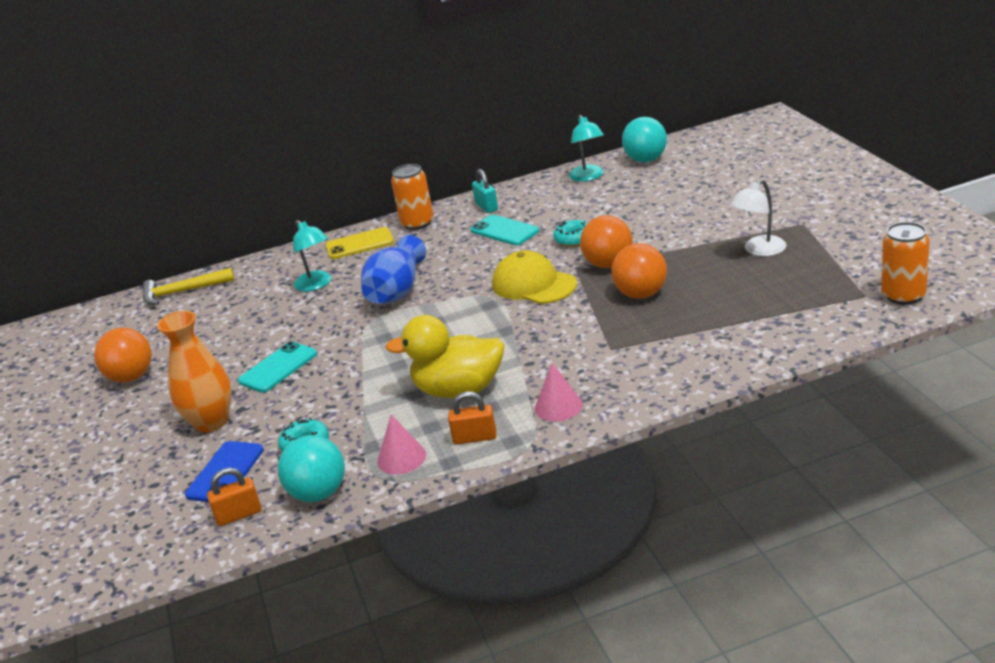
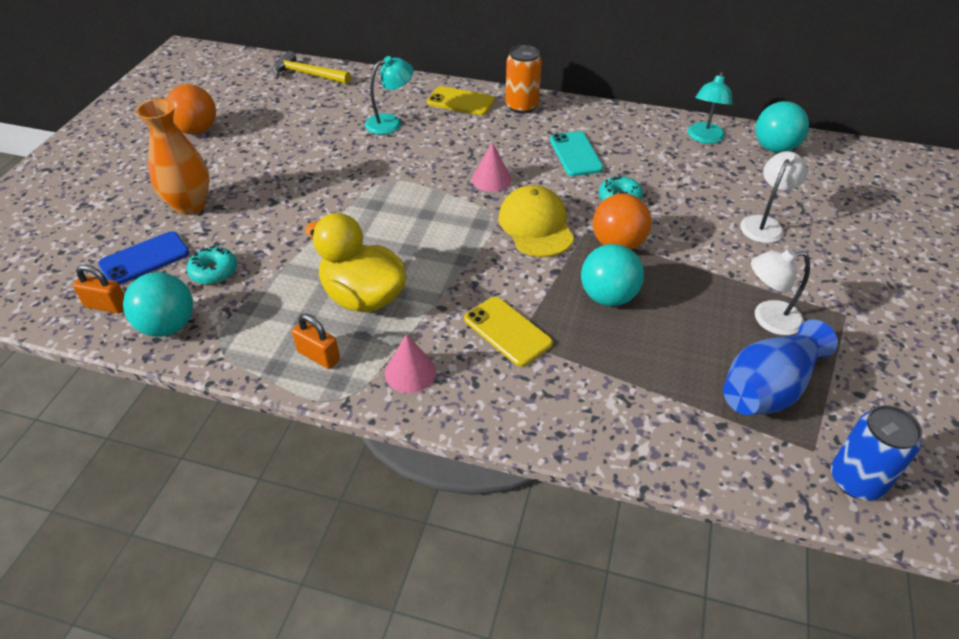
camera: 30 degrees right, 15 degrees up
turquoise phone [238,341,317,393] -> none
turquoise lamp [293,220,331,292] -> turquoise lamp turned 120 degrees counterclockwise [365,56,413,135]
blue vase [361,235,426,303] -> blue vase moved to [723,320,838,415]
pink cone [377,415,426,475] -> pink cone moved to [472,142,512,192]
turquoise padlock [472,169,498,213] -> none
orange ball [611,243,667,299] -> turquoise ball [581,244,644,306]
orange can [881,222,930,305] -> blue can [831,405,922,500]
none -> yellow phone [464,297,553,367]
none -> white lamp [740,151,808,243]

